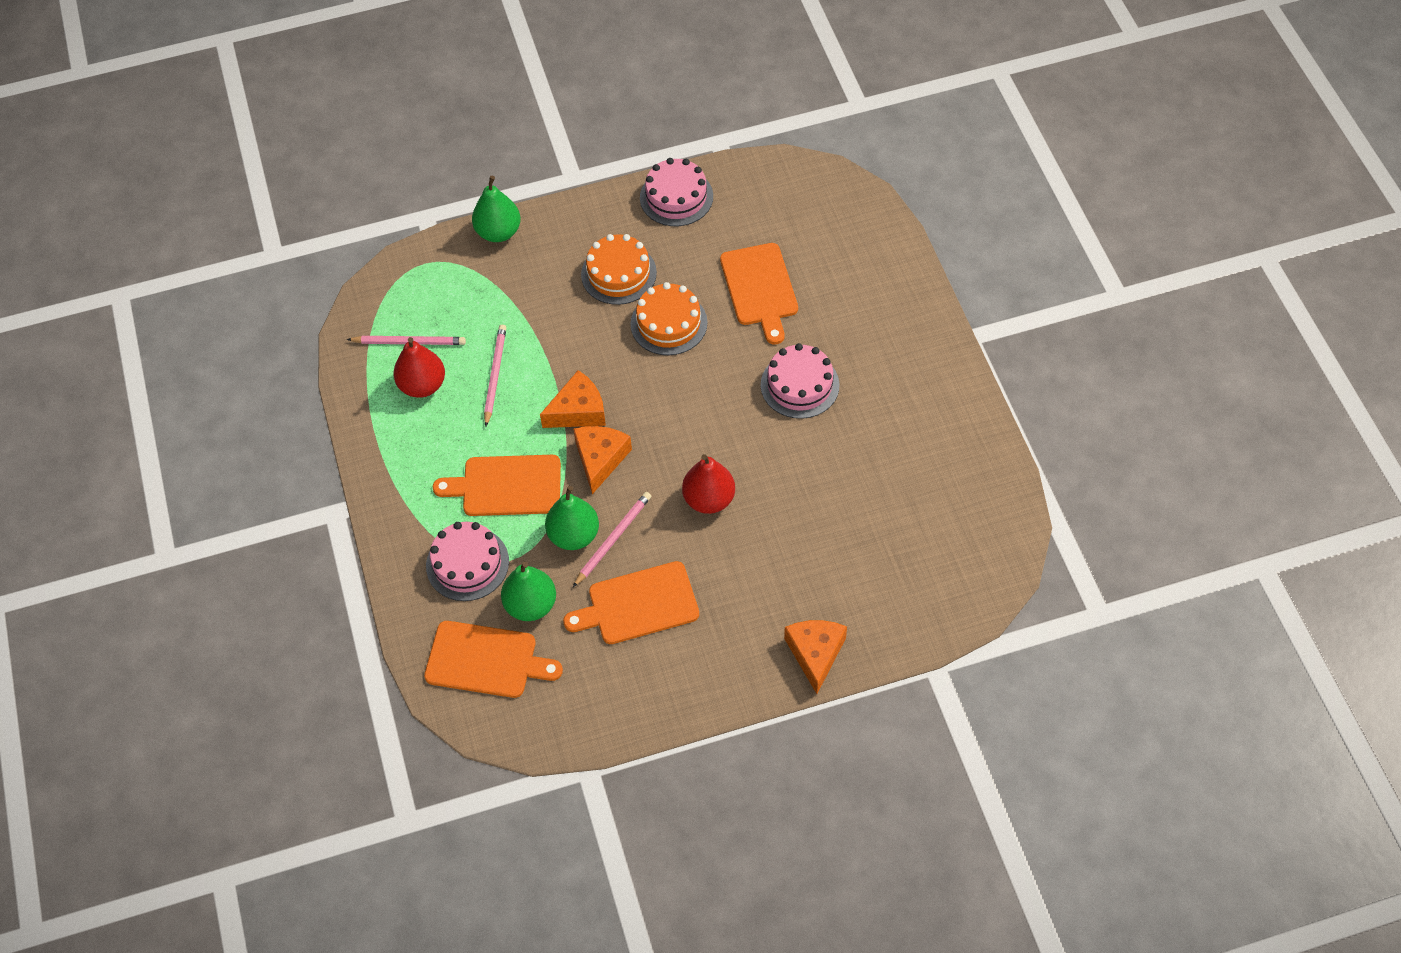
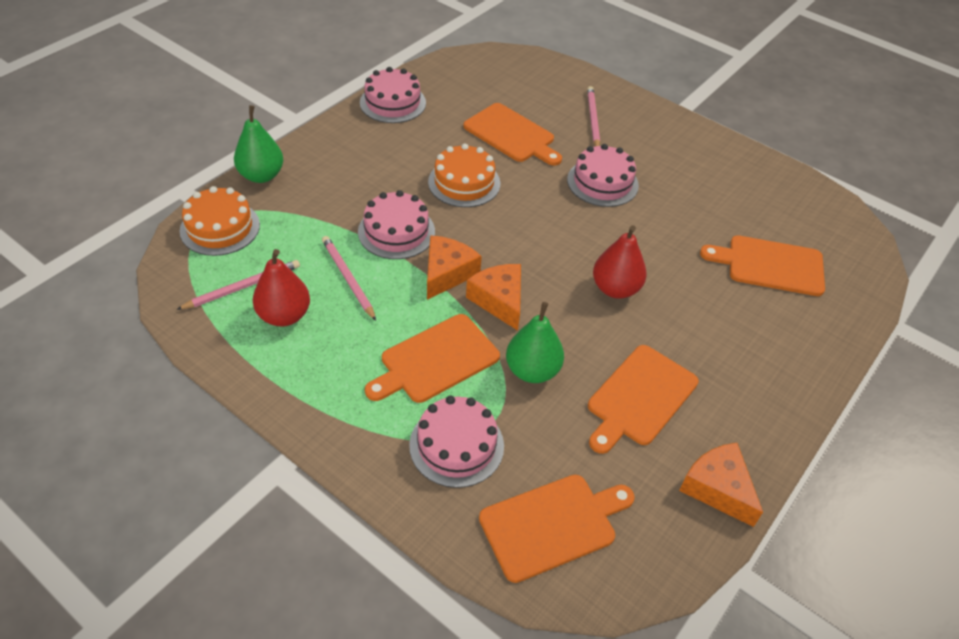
camera: 40 degrees left, 10 degrees down
green pear [501,562,556,621] -> none
pink pencil [573,492,651,587] -> pink pencil moved to [587,86,600,146]
orange cake [581,234,657,305] -> orange cake moved to [179,186,260,256]
orange cheese [784,620,847,694] -> orange cheese moved to [679,443,763,527]
none -> pink cake [358,190,435,259]
none -> orange cutting board [700,235,825,296]

